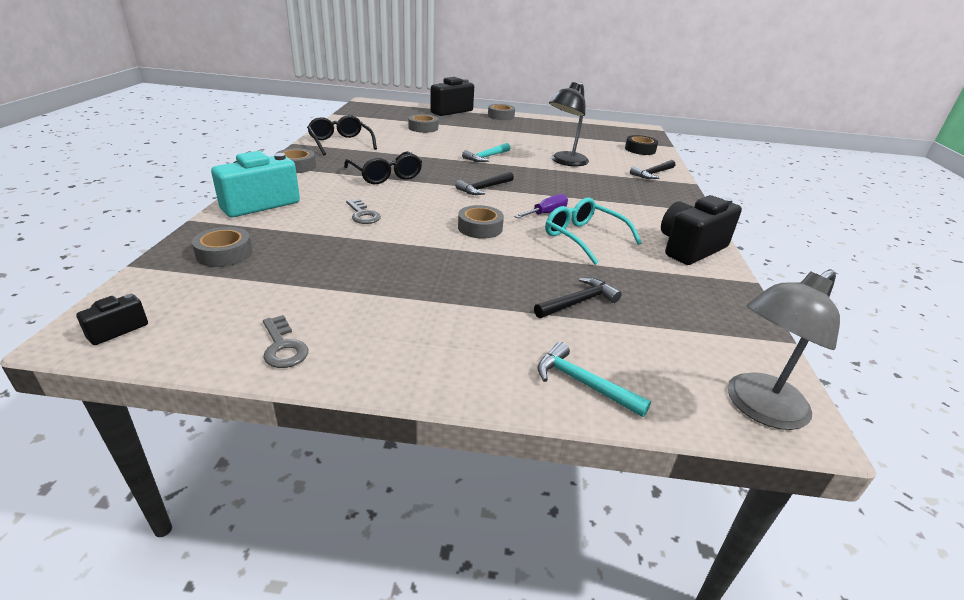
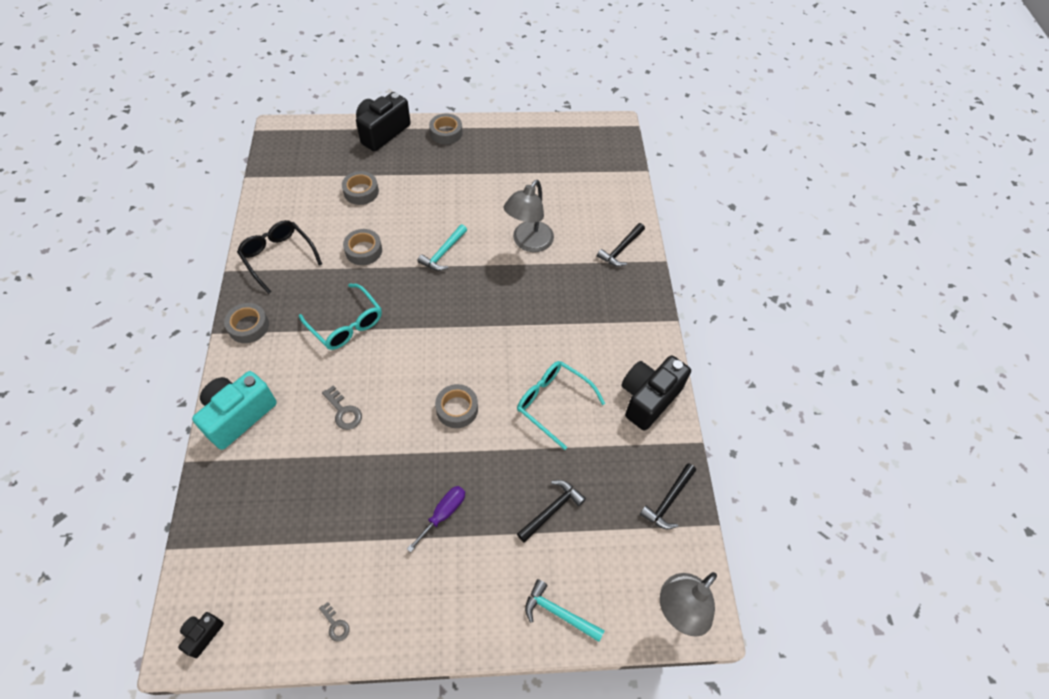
camera: 10 degrees left, 25 degrees up
grey tape [192,227,253,267] -> grey tape moved to [343,229,382,265]
grey key [263,315,308,368] -> grey key [319,602,350,642], size x0.65
black glasses [344,151,422,184] -> turquoise glasses [299,284,382,350]
black hammer [455,172,514,195] -> black hammer moved to [640,463,696,529]
purple screwdriver [514,194,568,218] -> purple screwdriver moved to [407,486,465,552]
black lamp [549,82,589,166] -> grey lamp [504,180,554,252]
black tape [625,135,658,155] -> none

